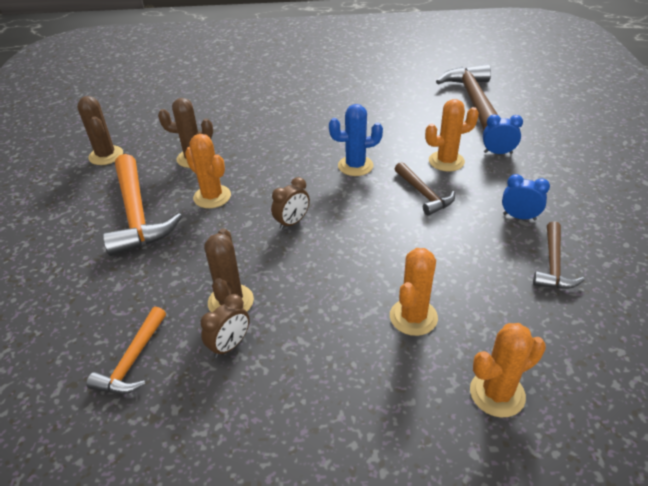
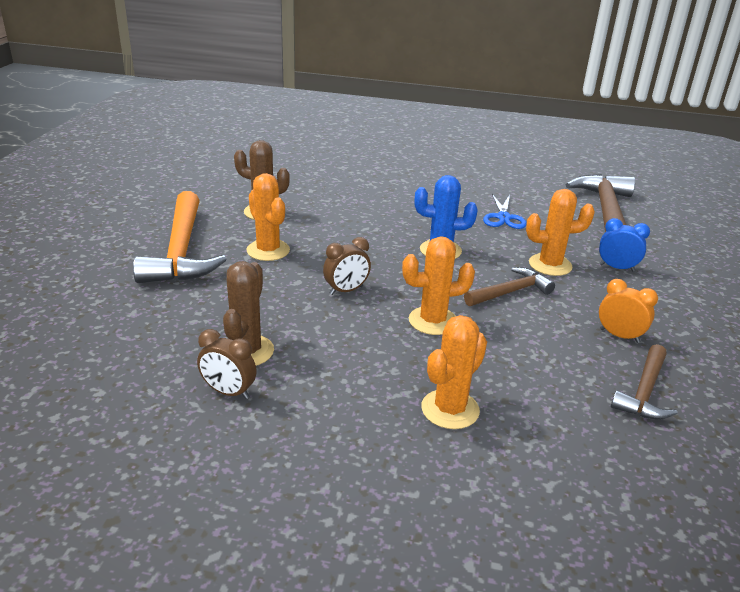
camera: 10 degrees right, 10 degrees down
brown cactus [77,96,123,165] -> none
orange hammer [86,307,166,394] -> none
brown clock [200,294,250,358] -> brown clock turned 60 degrees clockwise [197,329,257,399]
brown hammer [395,162,455,215] -> brown hammer turned 105 degrees counterclockwise [464,267,555,306]
orange cactus [470,323,546,417] -> orange cactus moved to [402,236,475,335]
blue clock [502,174,550,220] -> orange clock [599,279,658,343]
none -> blue scissors [483,194,527,229]

